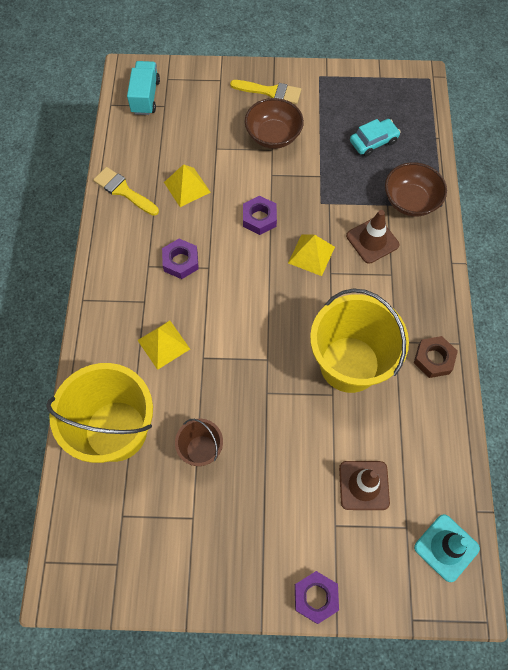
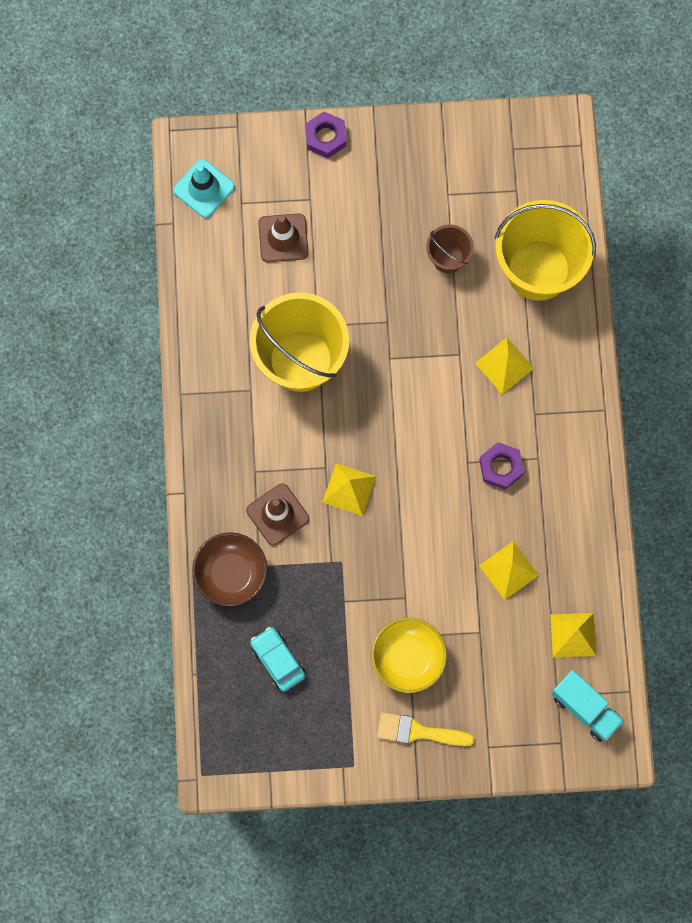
camera: 175 degrees right, 10 degrees up
yellow brush [93,167,159,216] -> none
turquoise truck [127,61,160,115] -> turquoise truck turned 45 degrees counterclockwise [551,670,624,742]
purple nut [243,196,277,235] -> none
brown bowl [245,98,304,149] -> yellow bowl [371,618,447,693]
turquoise car [350,119,401,157] -> turquoise car turned 90 degrees clockwise [250,627,305,692]
brown nut [414,336,458,378] -> none
none -> yellow pyramid [550,613,596,658]

